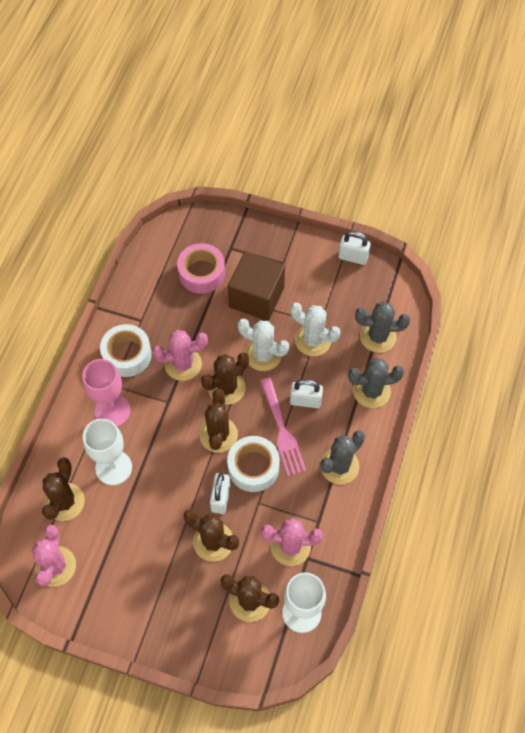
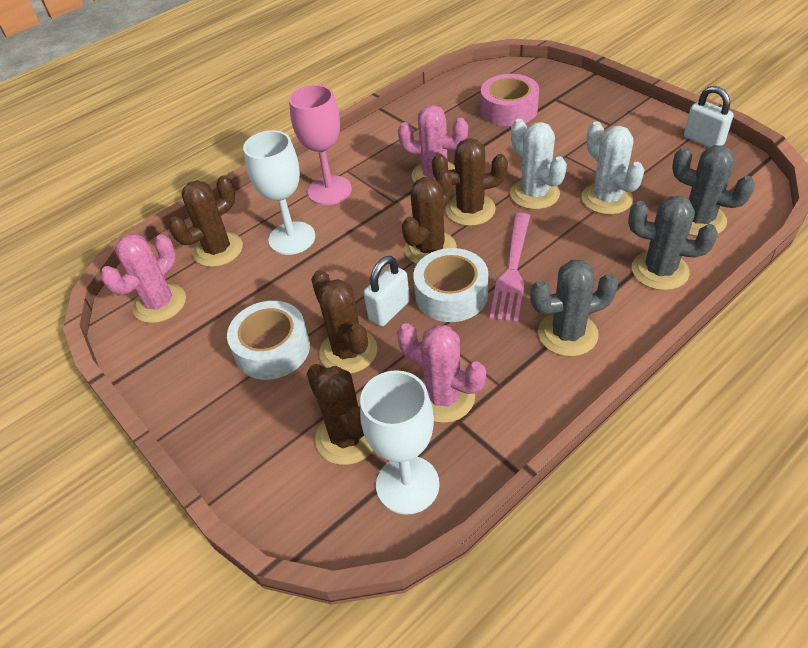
camera: 35 degrees right, 15 degrees down
white tape [100,324,152,377] -> white tape moved to [227,301,310,380]
brown cube [228,251,285,321] -> none
white padlock [290,379,323,408] -> none

